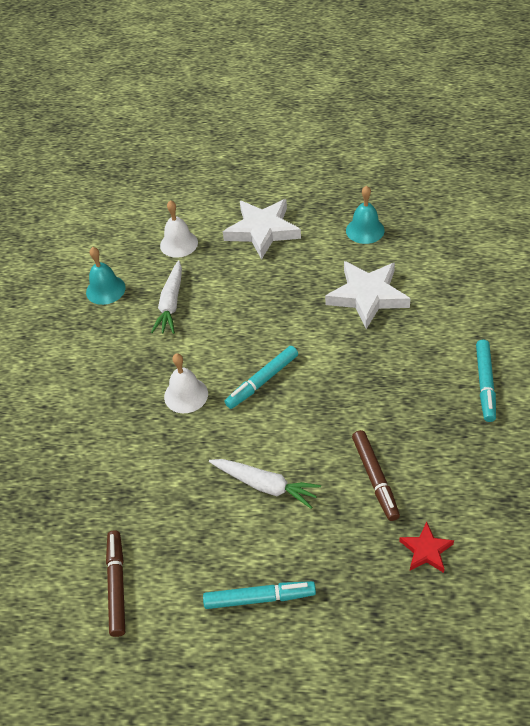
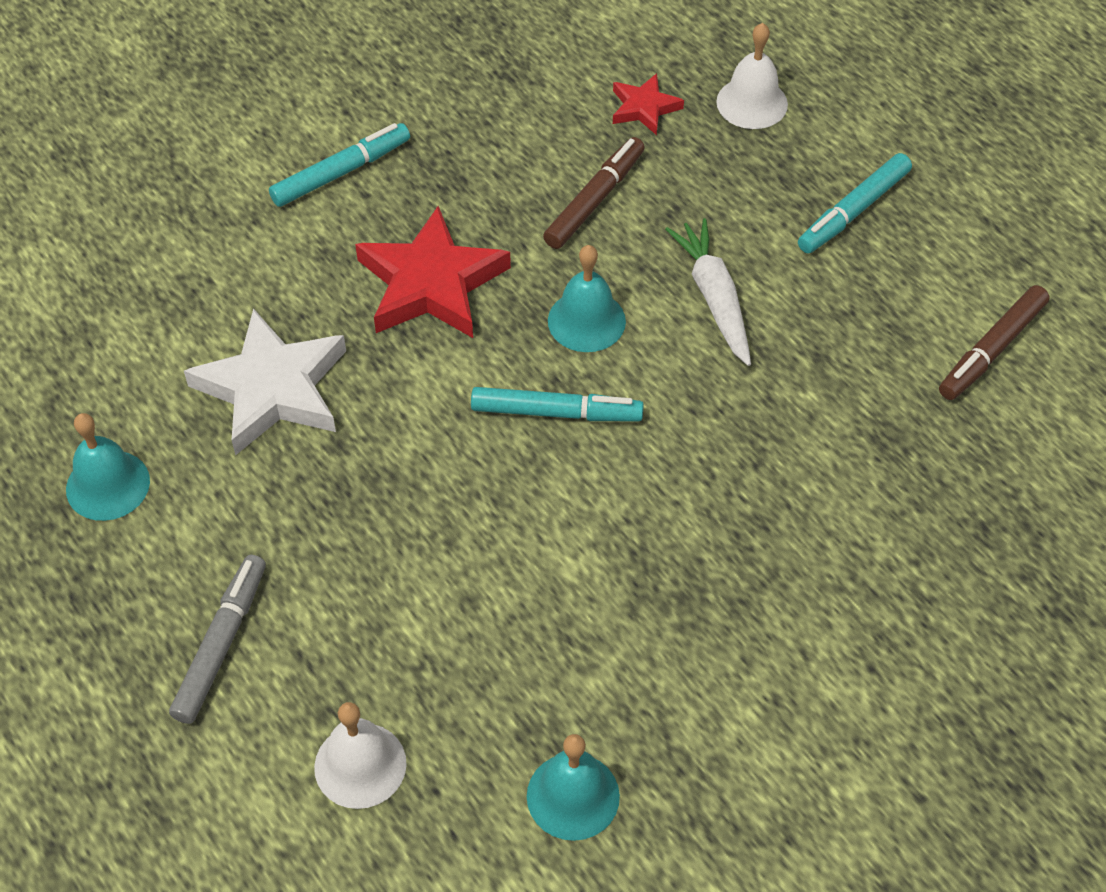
camera: 135 degrees left, 5 degrees up
white carrot [151,260,182,334] -> none
white bell [164,353,208,413] -> white bell moved to [716,23,788,129]
turquoise marker [203,581,316,609] -> turquoise marker turned 90 degrees counterclockwise [798,153,912,253]
white star [223,199,301,260] -> grey marker [169,555,266,724]
none -> red star [355,206,511,338]
none -> turquoise bell [548,245,626,352]

